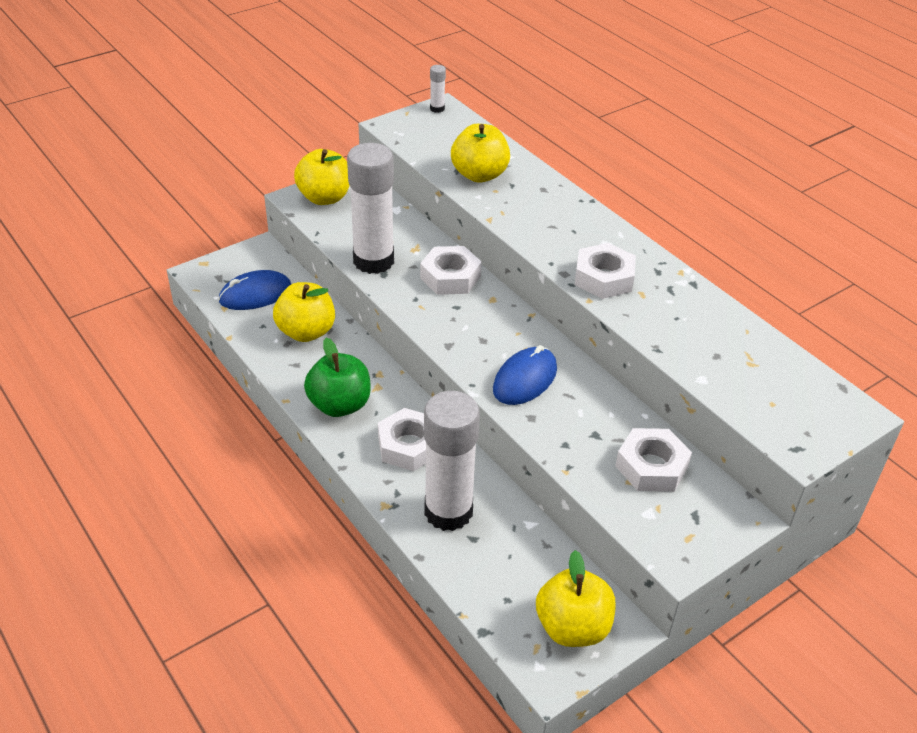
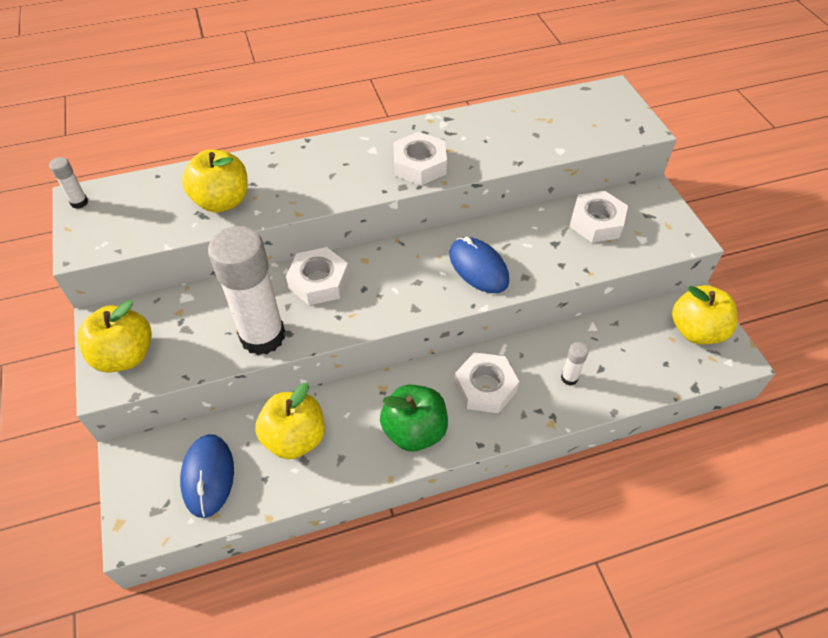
camera: 70 degrees left, 10 degrees up
white glue stick [424,391,480,531] -> white glue stick [561,342,589,386], size x0.40

